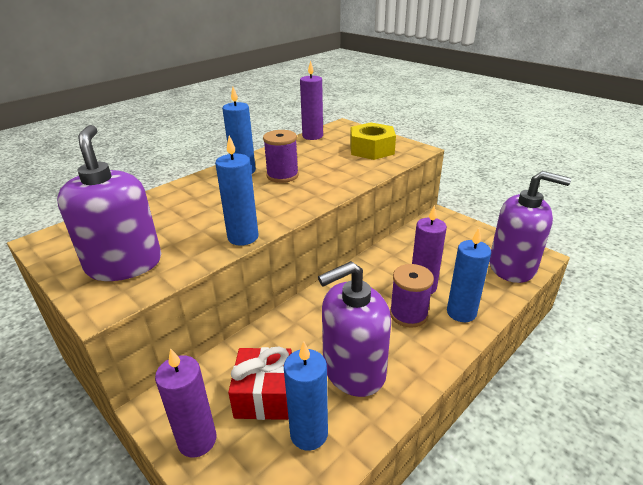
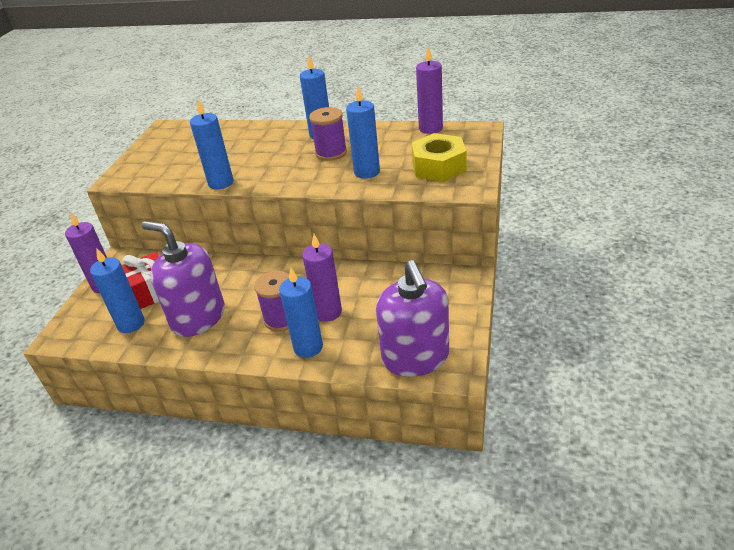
camera: 60 degrees right, 5 degrees up
purple soap dispenser [57,125,161,281] -> none
none -> blue candle [346,86,380,179]

